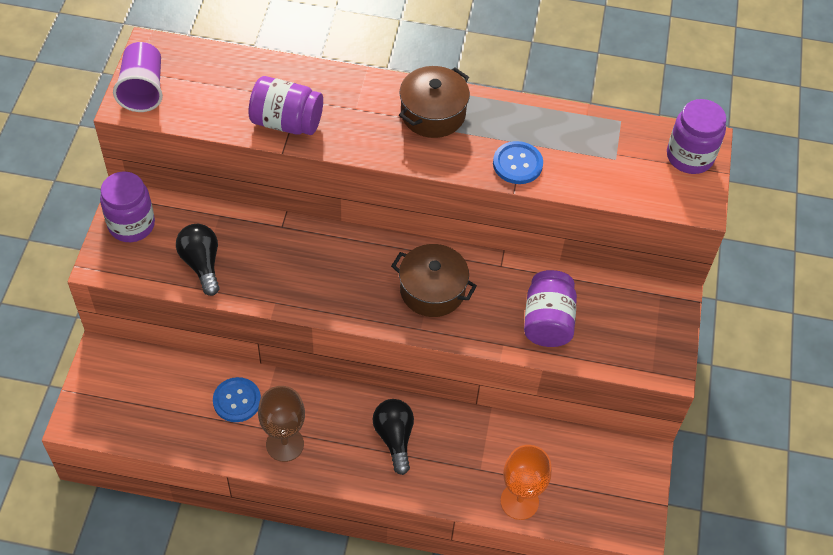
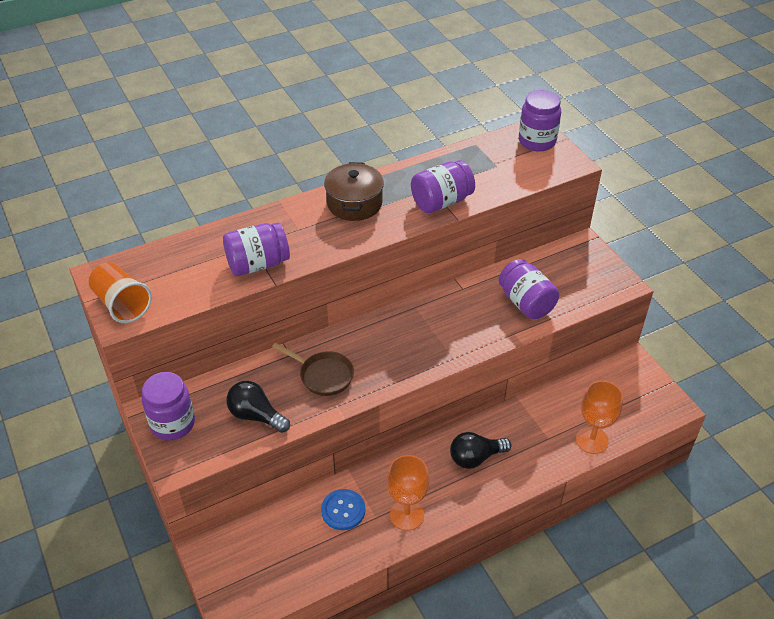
camera: 35 degrees left, 10 degrees down
purple cup [113,42,163,112] -> orange cup [88,262,152,323]
brown goblet [258,386,305,462] -> orange goblet [387,455,429,531]
black light bulb [373,399,414,475] -> black light bulb turned 60 degrees counterclockwise [450,432,511,469]
brown pot [391,244,477,317] -> none
blue button [493,141,543,184] -> purple jar [411,160,475,213]
none -> brown pan [272,343,354,396]

